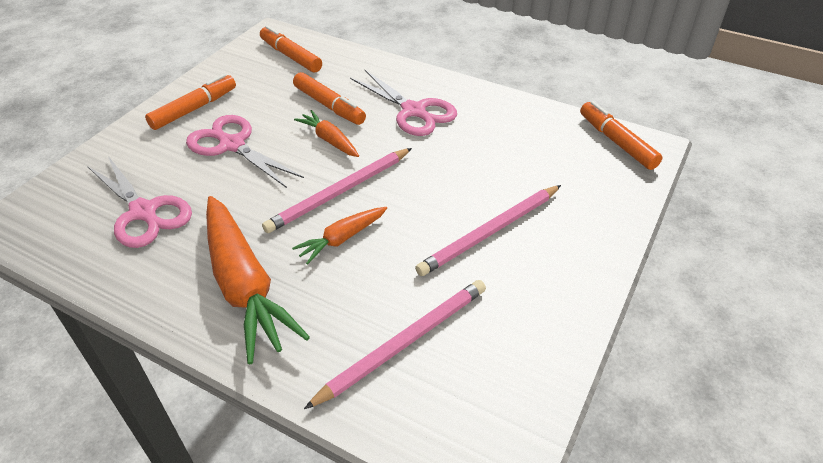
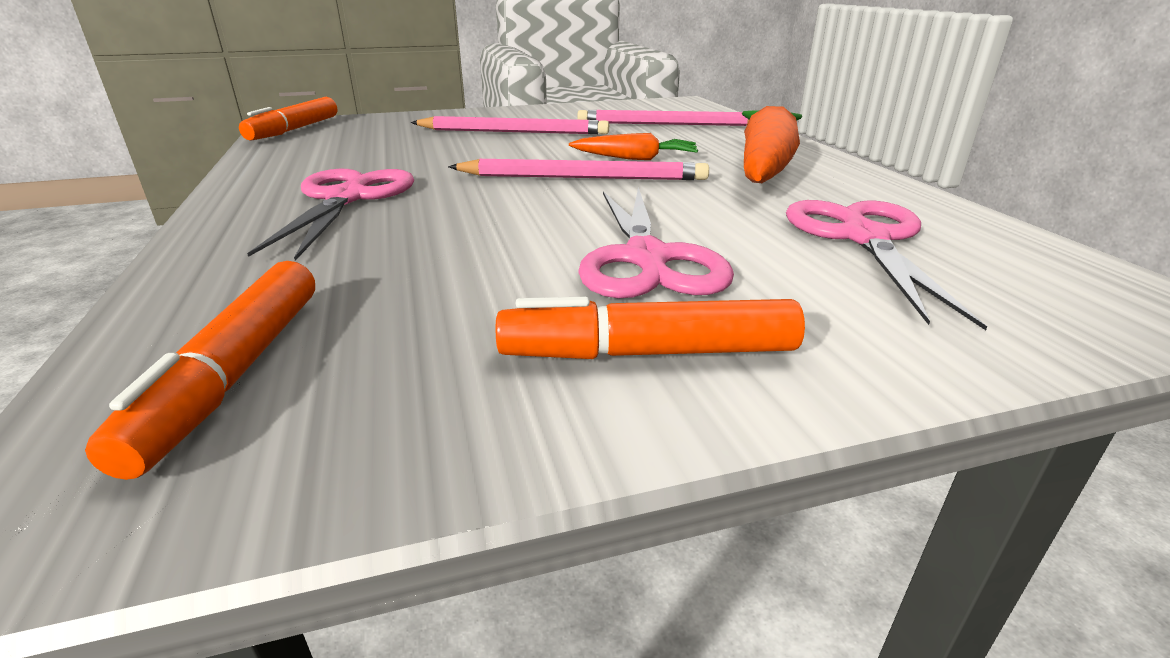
camera: 135 degrees left, 15 degrees down
orange marker [293,72,366,125] -> none
orange carrot [294,110,359,157] -> none

